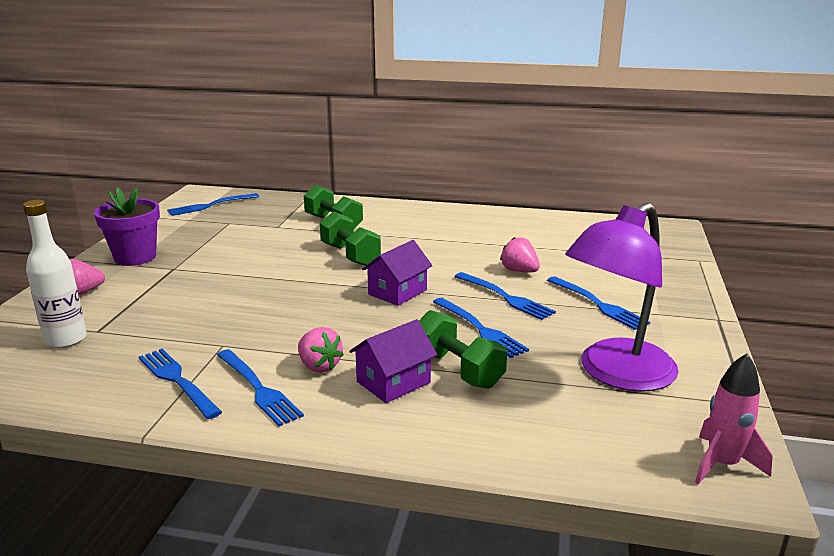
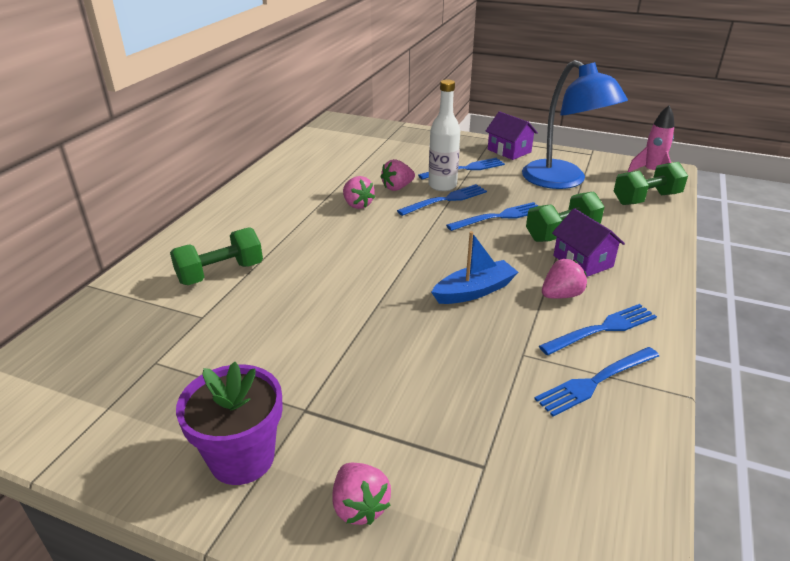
camera: 80 degrees left, 10 degrees up
white bottle [23,200,87,348] -> white bottle moved to [428,80,460,191]
blue fork [167,193,259,216] -> none
green dumbbell [320,211,381,266] -> green dumbbell moved to [614,162,688,205]
purple house [362,240,433,306] -> purple house moved to [486,111,538,160]
purple lamp [565,203,679,392] -> blue lamp [522,60,628,189]
none -> pink strawberry [343,176,375,209]
none -> blue boat [431,231,518,304]

